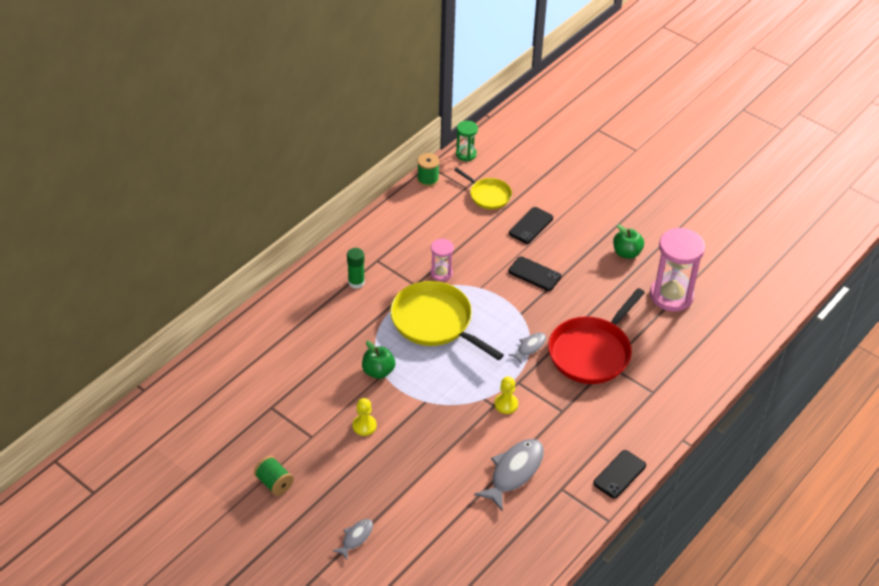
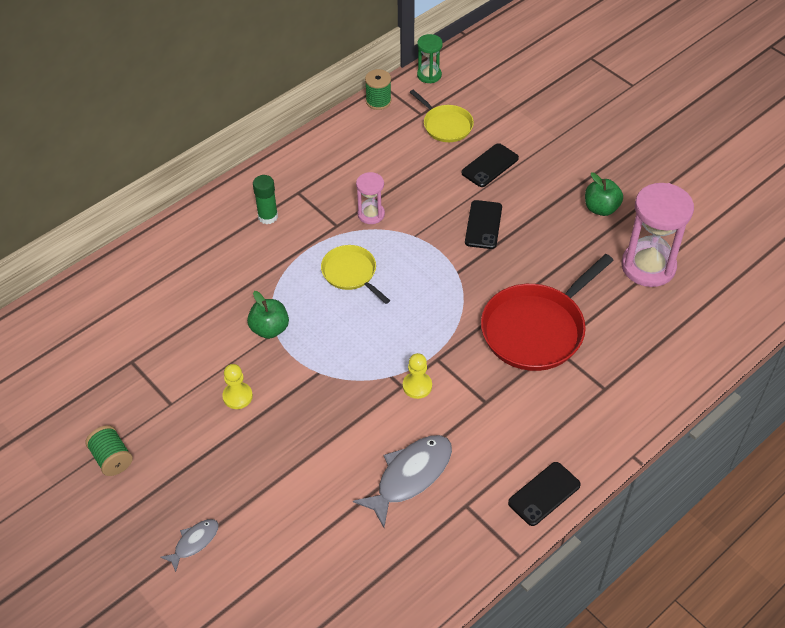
camera: 10 degrees right, 5 degrees up
yellow pan [390,281,504,360] -> yellow pan [321,245,390,304], size x0.56
black phone [508,256,561,291] -> black phone turned 60 degrees clockwise [465,200,502,249]
grey fish [509,332,546,363] -> none

